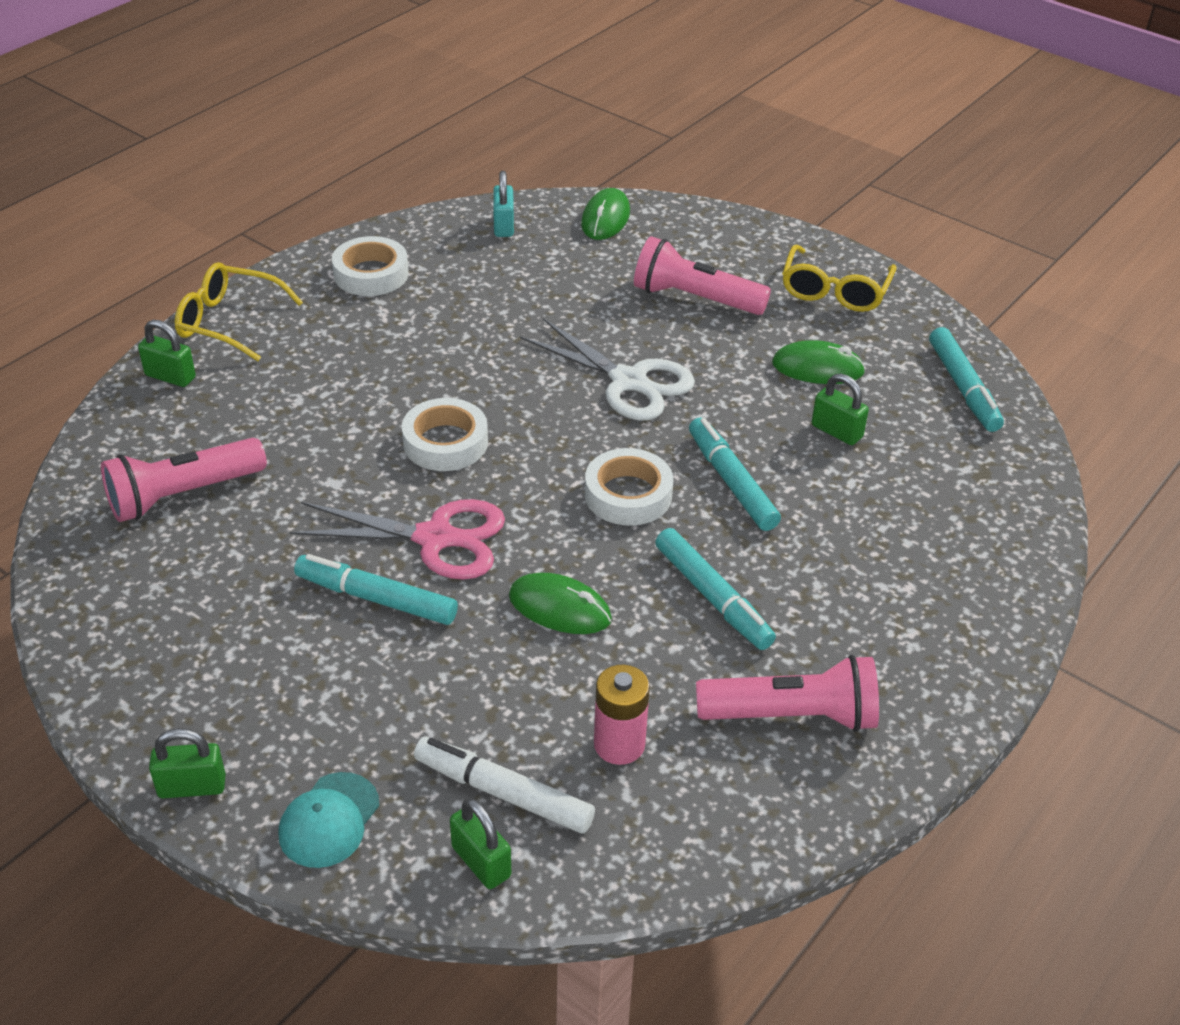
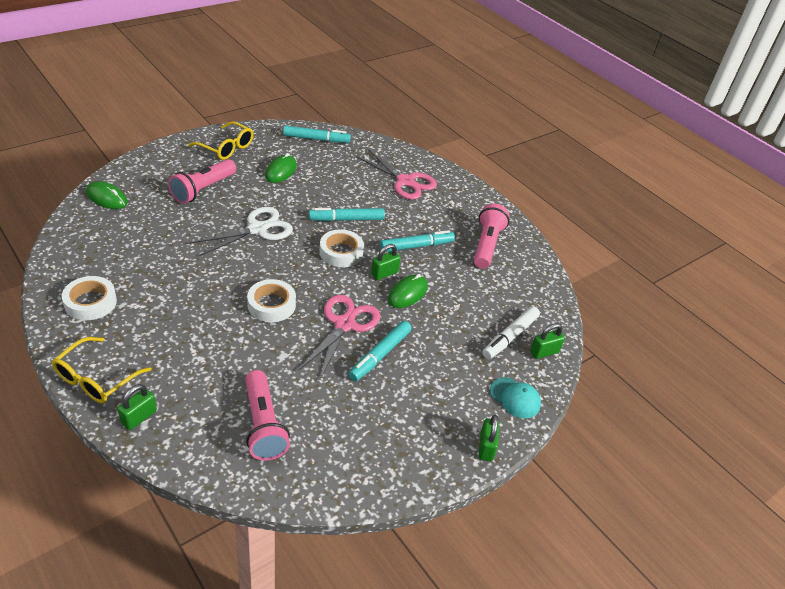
camera: 80 degrees left, 0 degrees up
turquoise padlock [493,171,514,237] -> none
pink battery [594,665,650,765] -> none
green padlock [812,374,869,445] -> green padlock moved to [371,244,401,280]
none -> pink scissors [356,149,437,200]

